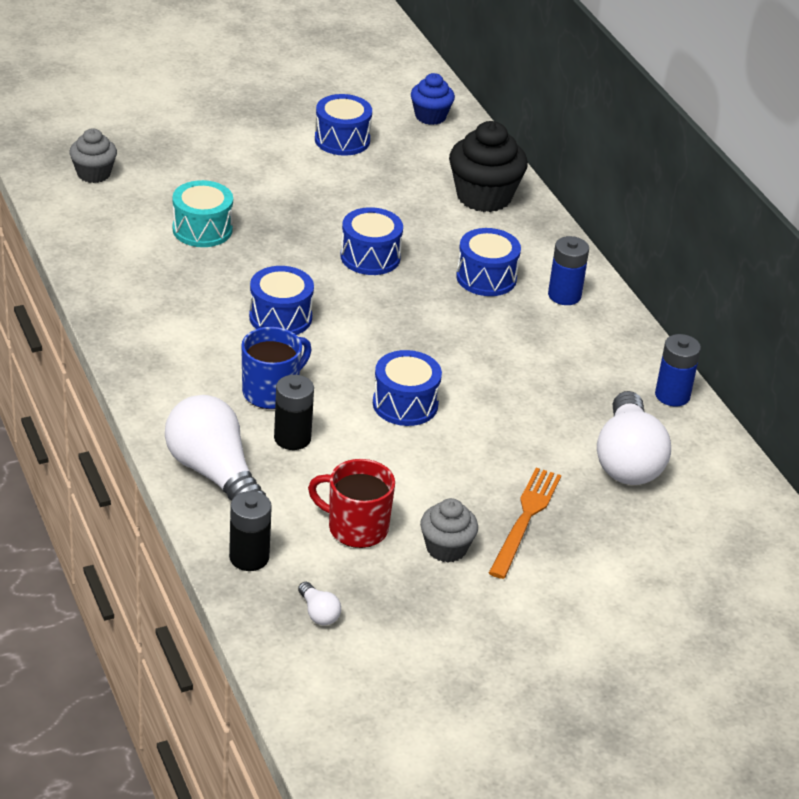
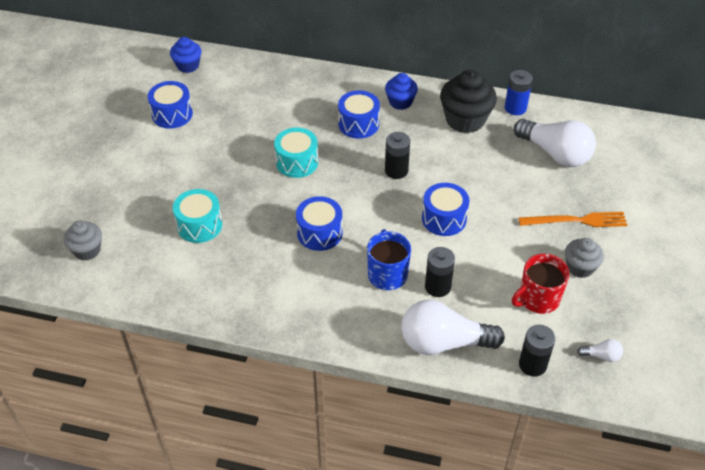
camera: 50 degrees left, 10 degrees up
blue drum [340,207,403,275] -> turquoise drum [274,128,318,178]
black cupcake [449,121,528,212] -> black cupcake moved to [440,70,497,133]
orange fork [489,468,561,579] -> orange fork turned 120 degrees clockwise [519,212,627,227]
blue battery [548,236,589,305] -> blue cupcake [385,73,418,110]
none -> black battery [385,132,410,179]

